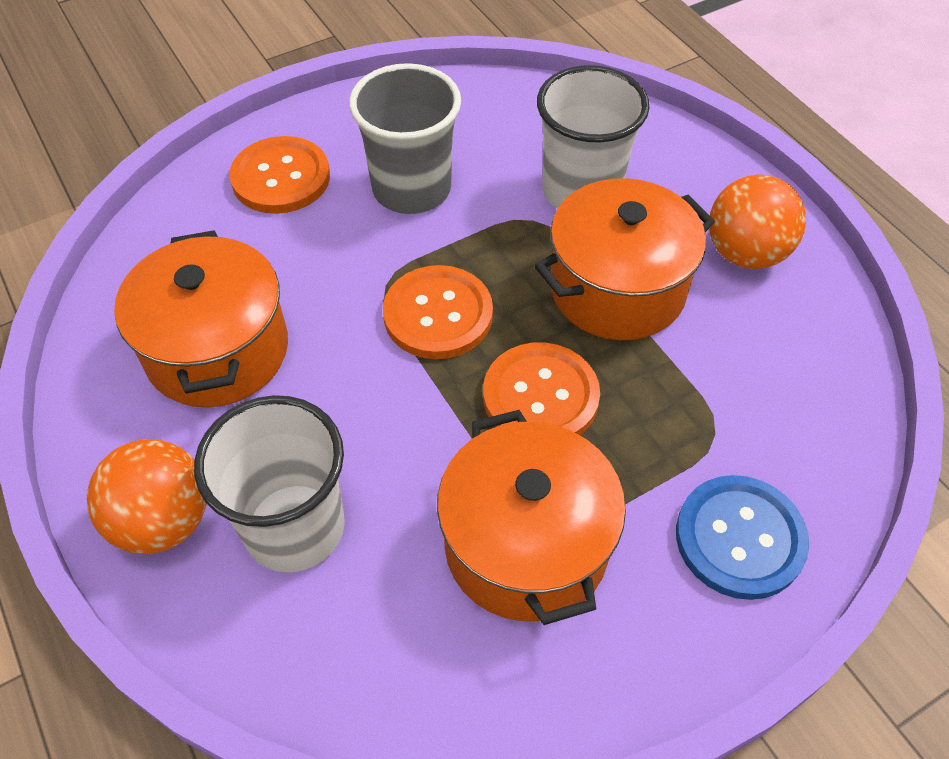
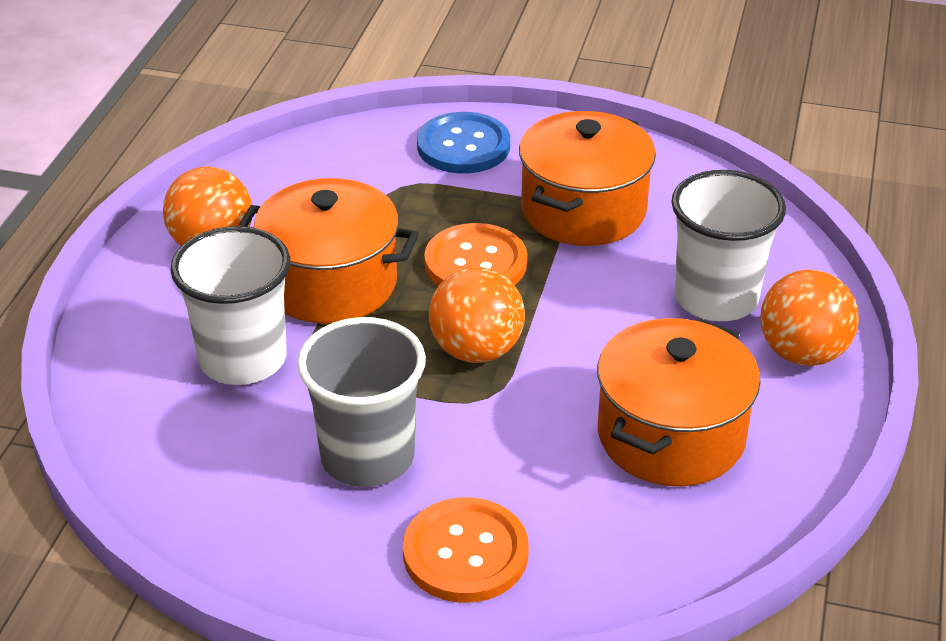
camera: 135 degrees left, 15 degrees down
orange button [383,265,493,359] -> orange ball [429,267,525,363]

